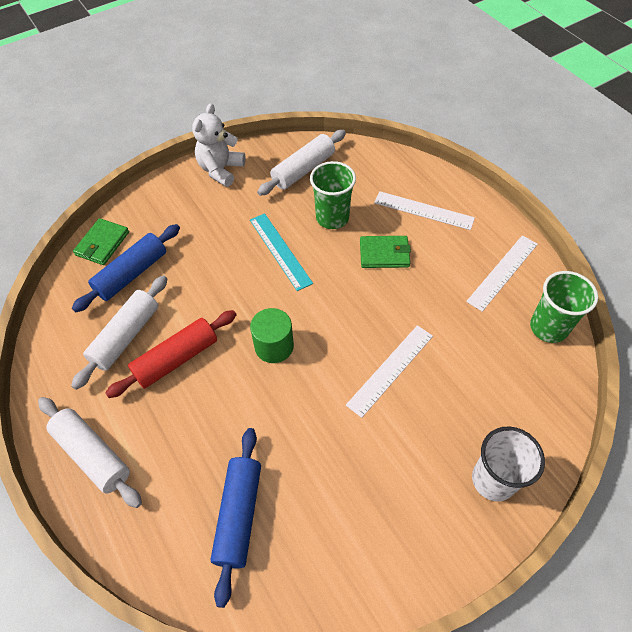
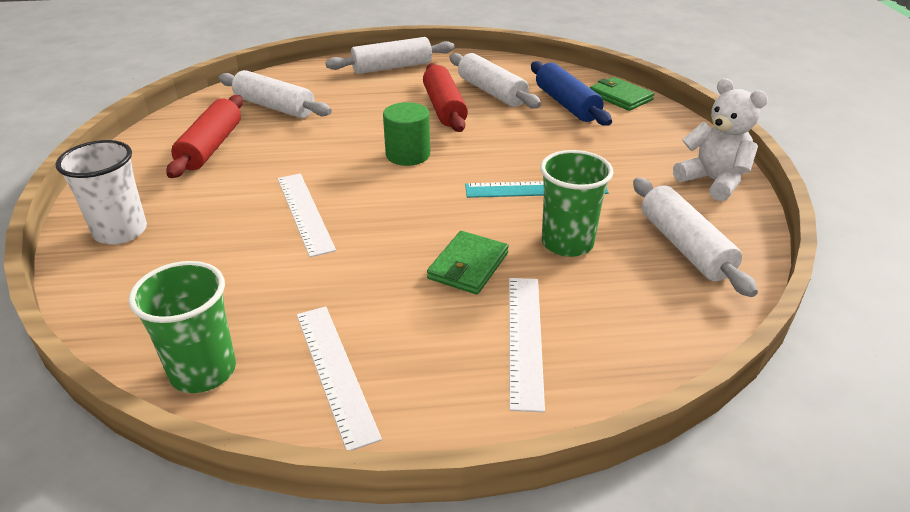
camera: 115 degrees right, 20 degrees down
blue rolling pin [210,428,261,608] -> white rolling pin [219,70,332,118]
white ruler [374,191,475,230] -> white ruler turned 45 degrees counterclockwise [509,278,545,412]
none -> red rolling pin [166,95,243,178]

